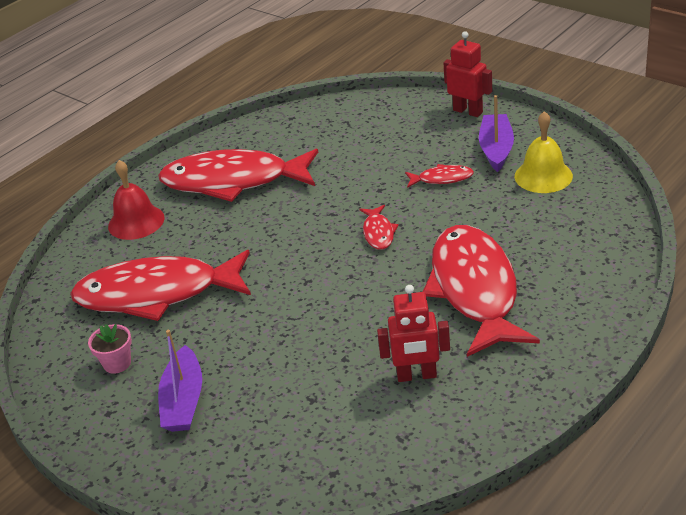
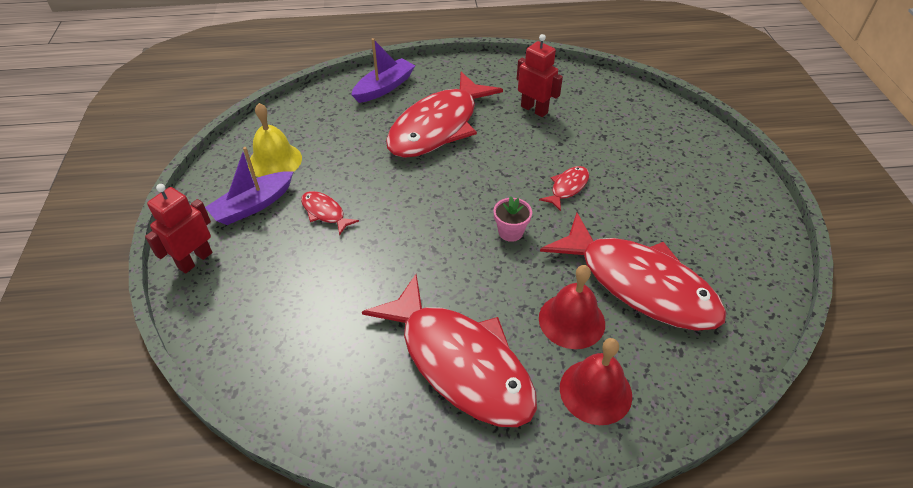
camera: 140 degrees left, 10 degrees up
pink flower pot [88,324,132,374] -> pink flower pot moved to [494,197,532,242]
purple boat [158,330,202,432] -> purple boat moved to [351,38,415,103]
red fish [360,205,399,250] -> red fish moved to [539,166,589,211]
red robot [444,31,492,117] -> red robot turned 45 degrees clockwise [145,184,212,274]
none -> red bell [539,265,605,349]

